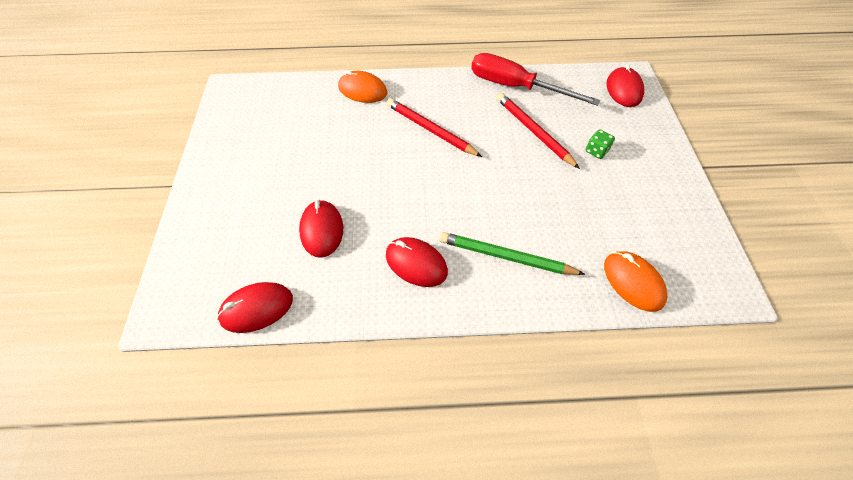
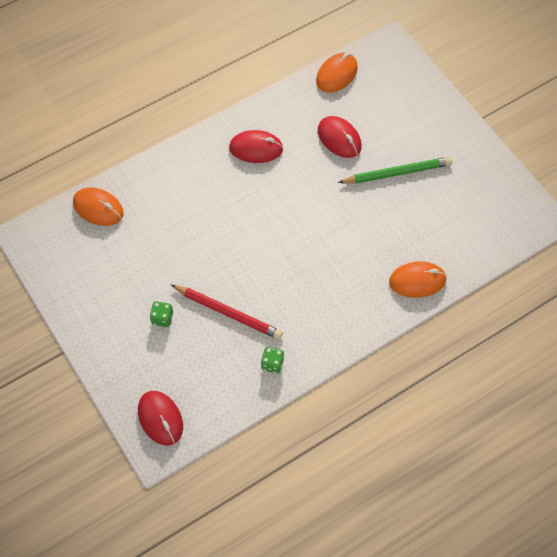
camera: 150 degrees right, 5 degrees up
red mouse [217,282,293,333] -> orange mouse [316,53,358,93]
red pencil [386,98,482,157] -> none
green pencil [439,232,585,275] -> green pencil moved to [338,157,452,184]
red screwdriver [471,53,601,106] -> green dice [261,347,284,373]

